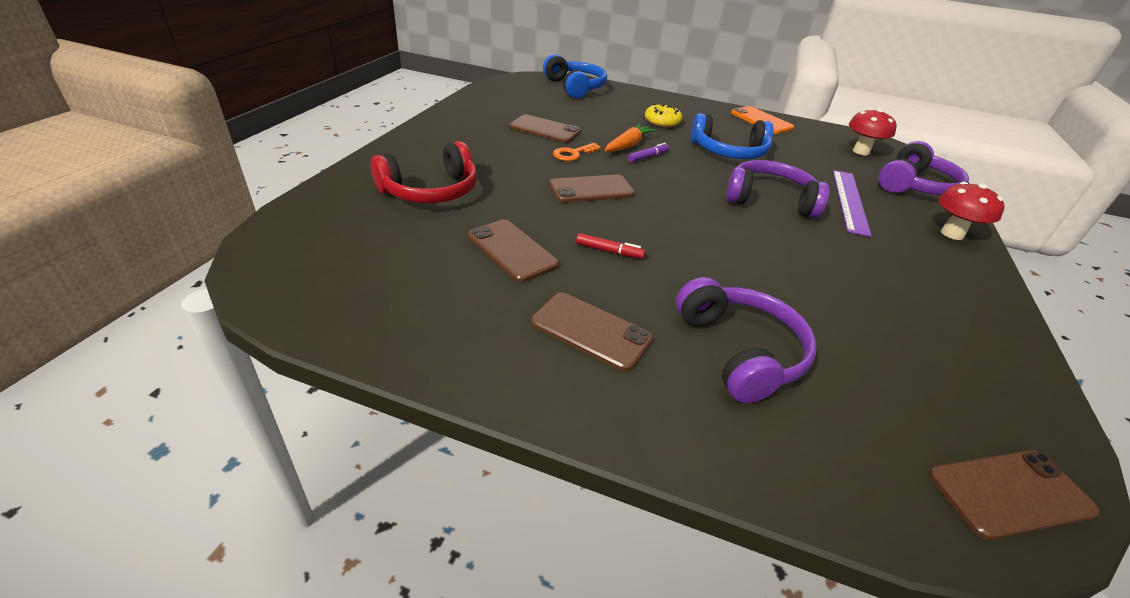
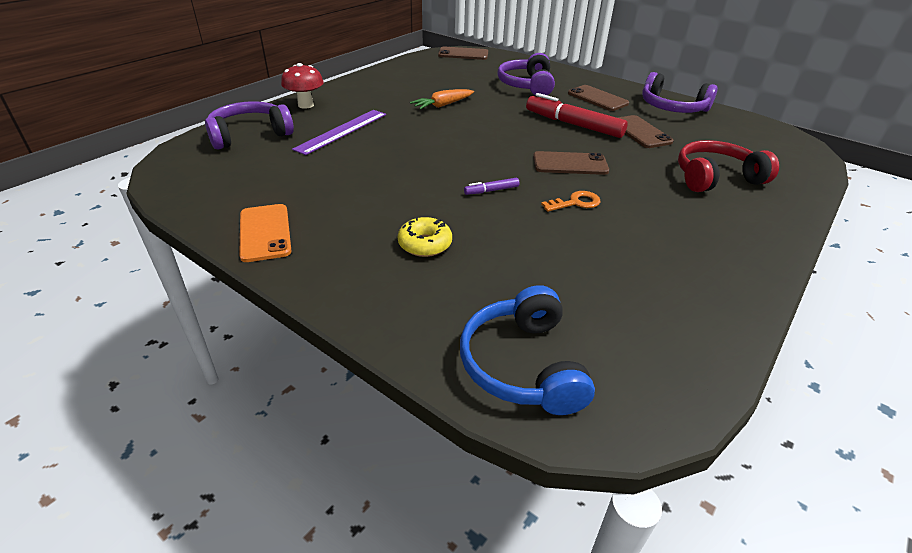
camera: 160 degrees left, 0 degrees up
brown phone [509,114,581,143] -> none
red marker [576,233,645,259] -> red marker [526,93,628,138], size x2.24
orange carrot [605,124,657,152] -> orange carrot moved to [410,89,474,110]
blue headphones [691,113,774,159] -> none
purple headphones [726,160,829,218] -> purple headphones moved to [642,72,718,113]
red mushroom [849,108,897,155] -> none

